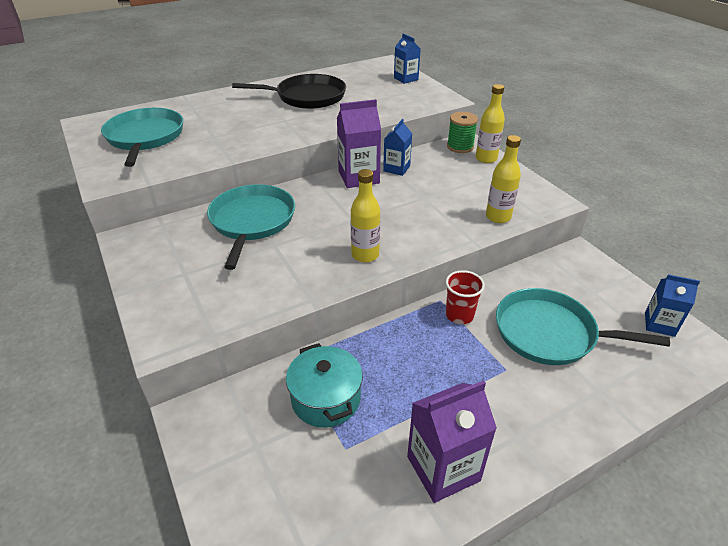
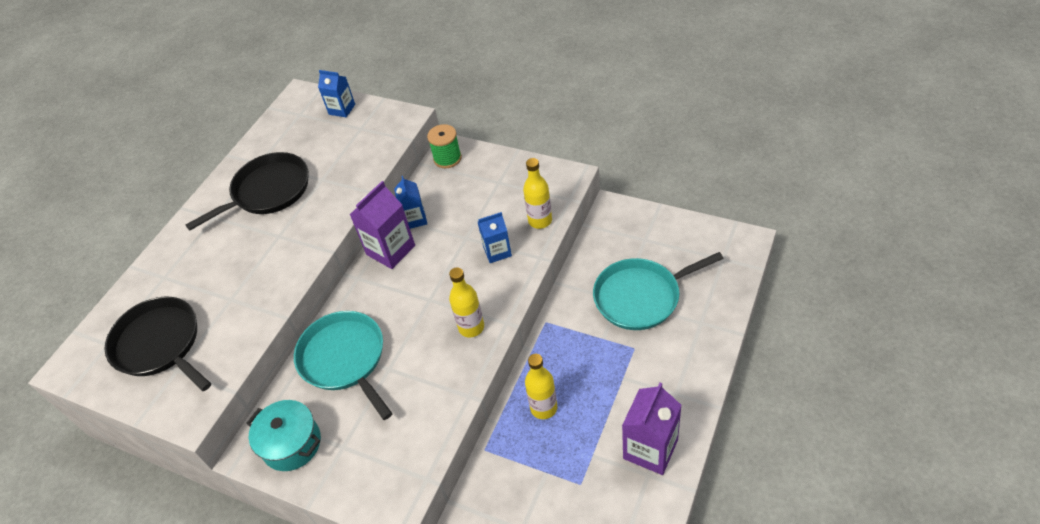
camera: 30 degrees left, 10 degrees up
turquoise pan [101,108,183,167] -> black pan [105,296,211,391]
turquoise pot [286,343,363,428] -> turquoise pot moved to [247,400,321,471]
red cup [445,270,485,324] -> none
yellow bottle [476,84,505,163] -> yellow bottle moved to [525,354,557,419]
blue carton [645,274,700,337] -> blue carton moved to [478,212,512,263]

